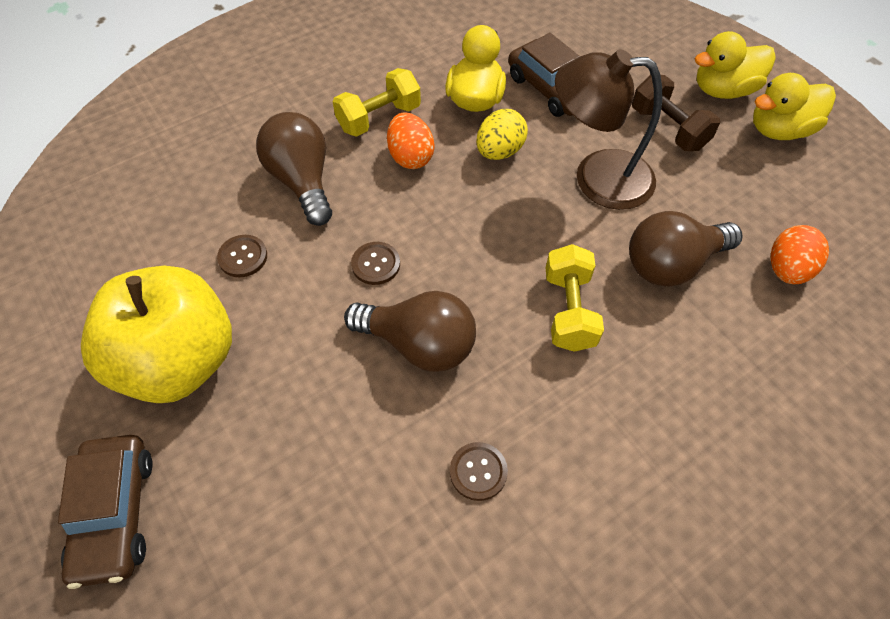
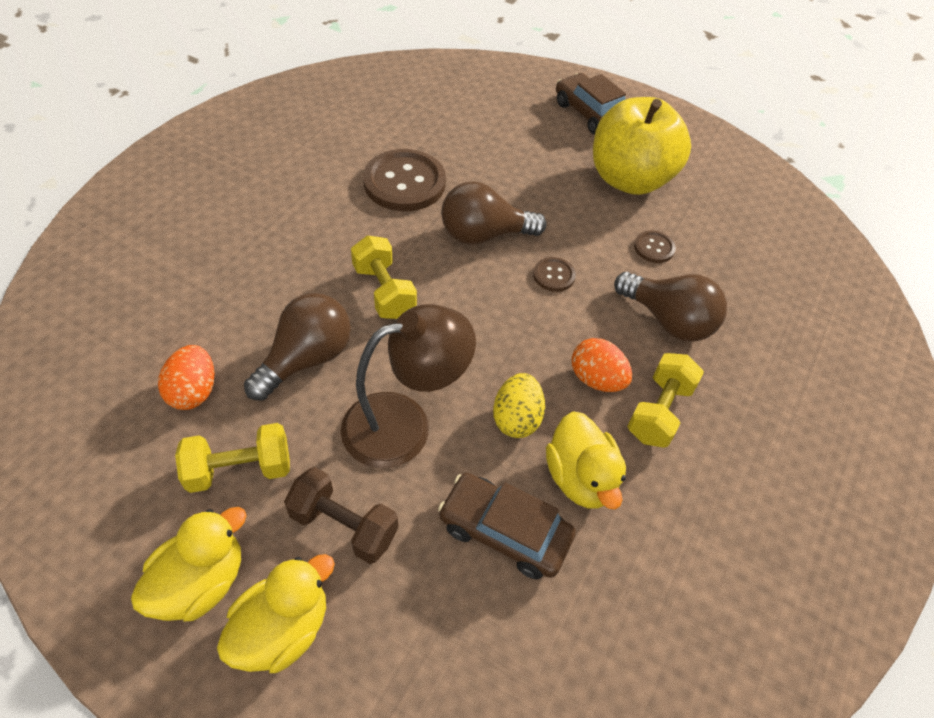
camera: 150 degrees right, 5 degrees down
brown button [450,442,508,501] -> brown button [363,149,446,211], size x2.13
none -> yellow dumbbell [175,423,290,493]

